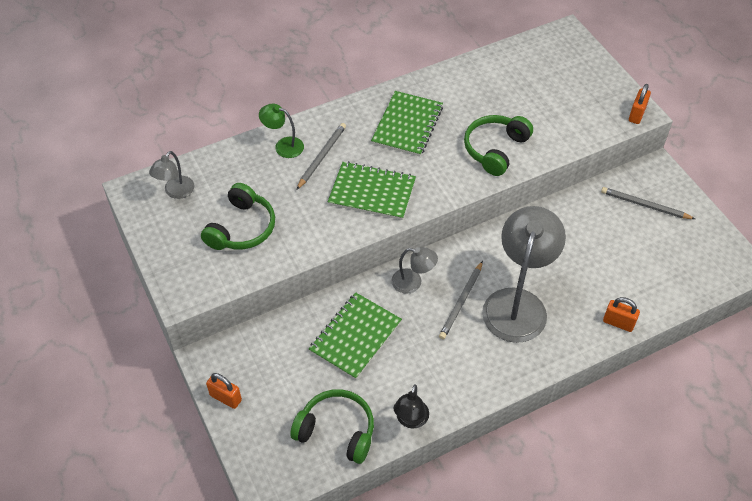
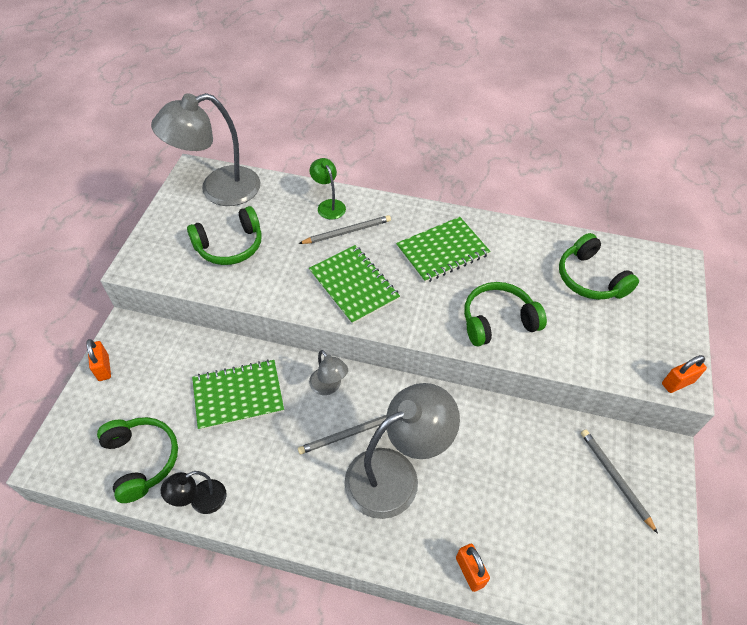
camera: 40 degrees right, 0 degrees up
grey lamp [149,151,194,199] -> grey lamp [151,93,260,206], size x2.09
none -> green headphones [559,233,639,300]

